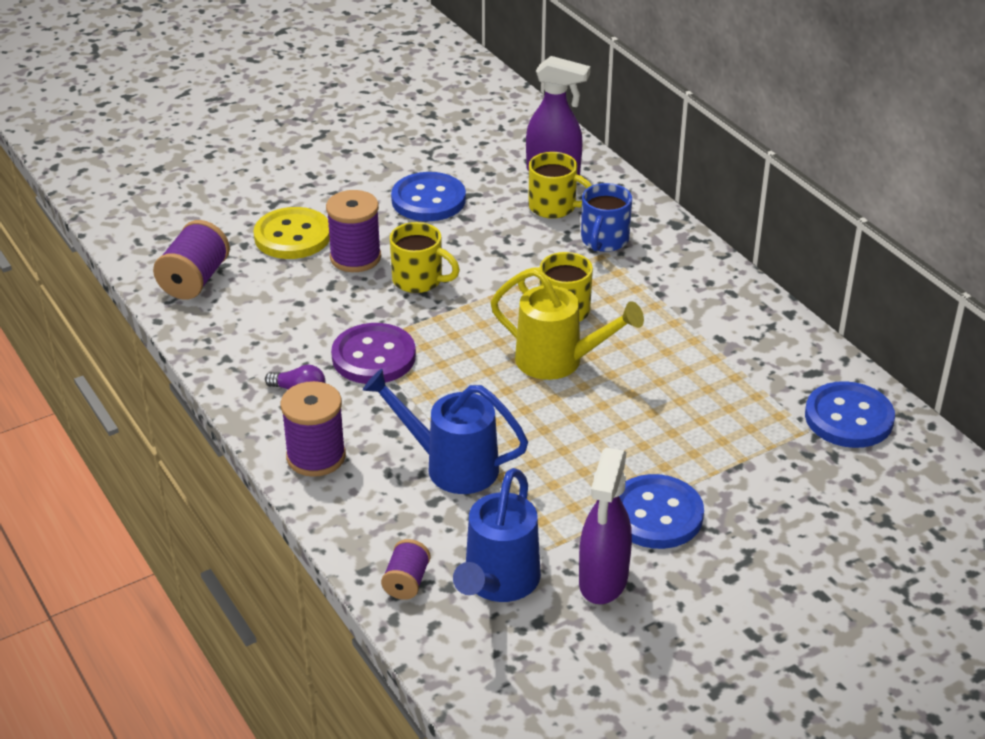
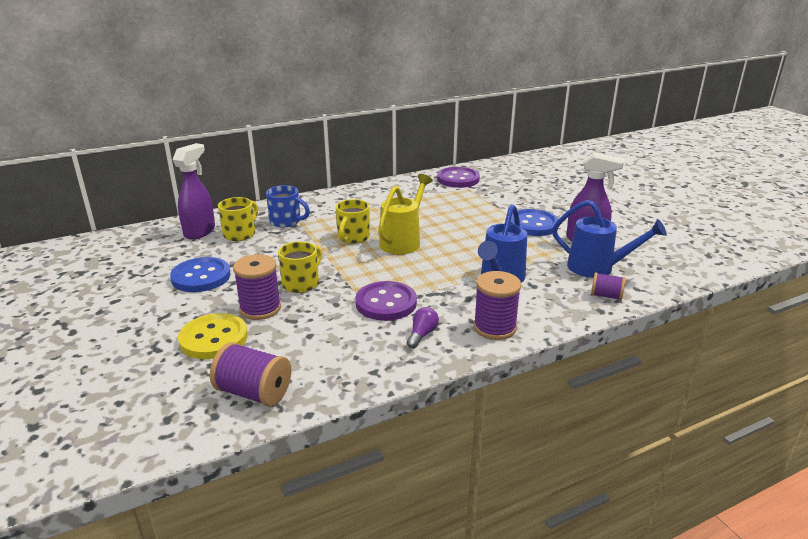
camera: 85 degrees left, 10 degrees down
blue button [805,381,895,448] -> purple button [437,167,480,188]

